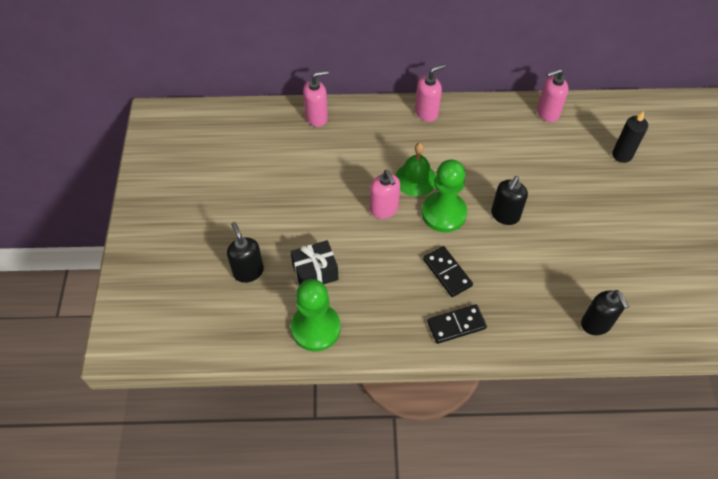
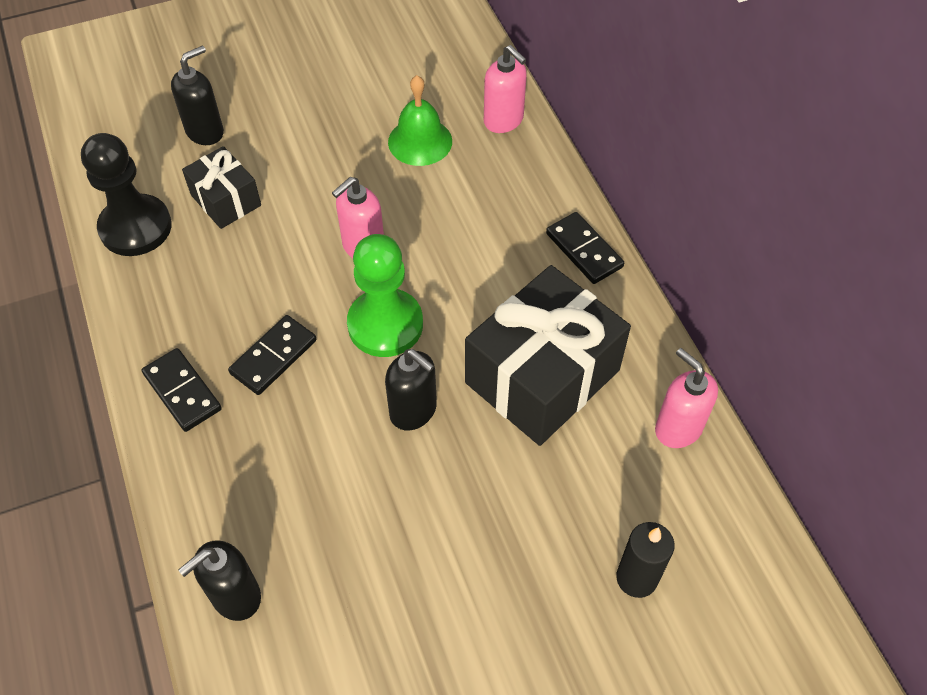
camera: 70 degrees right, 0 degrees up
green pawn [291,279,341,351] -> black pawn [81,133,172,256]
green bell [395,143,436,196] -> green bell moved to [388,75,452,166]
pink soap dispenser [415,64,445,122] -> black domino [546,212,624,284]
black soap dispenser [491,176,528,225] -> black soap dispenser turned 150 degrees counterclockwise [385,349,437,431]
none -> black gift [465,265,631,446]

